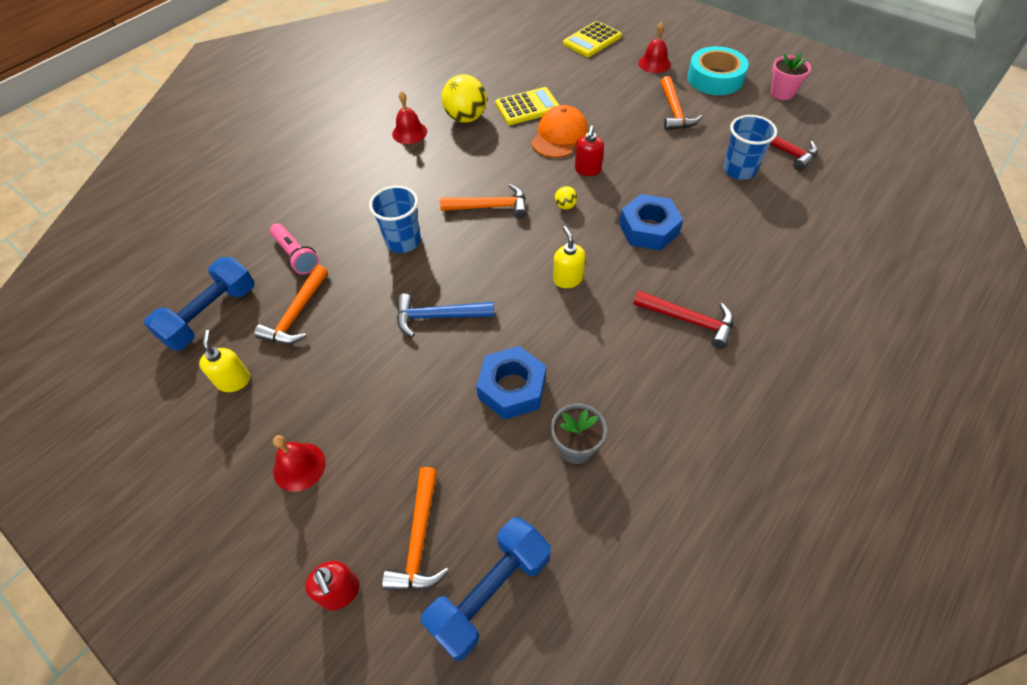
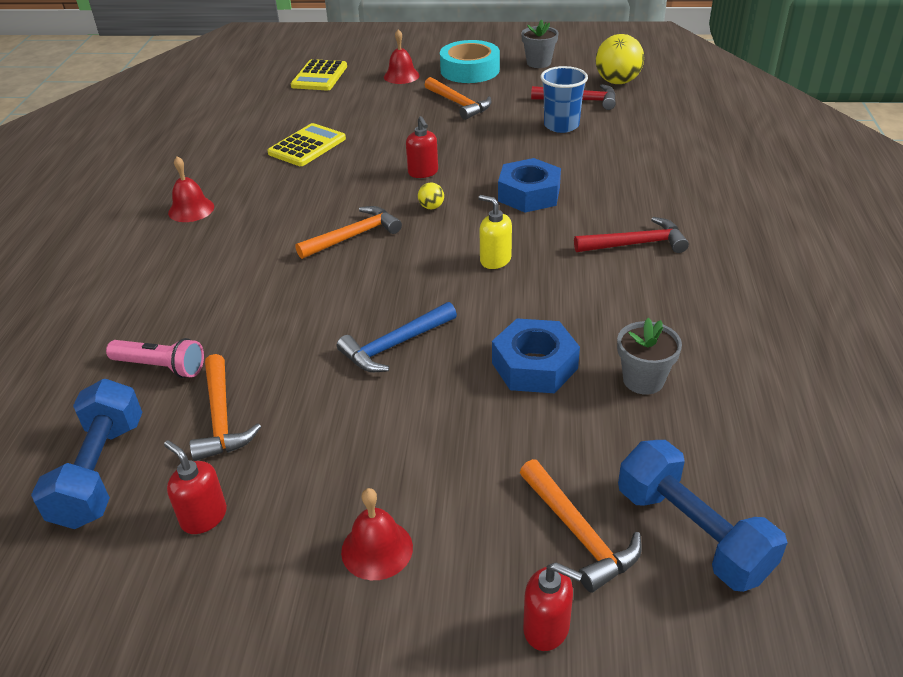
camera: 35 degrees left, 15 degrees down
yellow soap dispenser [199,330,250,392] -> red soap dispenser [164,440,227,534]
blue cup [369,185,421,253] -> none
blue dumbbell [421,517,551,661] -> blue dumbbell turned 45 degrees counterclockwise [618,440,787,592]
yellow ball [442,74,487,123] -> yellow ball moved to [595,34,644,84]
orange cap [531,105,588,158] -> none
pink flower pot [770,53,811,100] -> grey flower pot [521,19,559,68]

